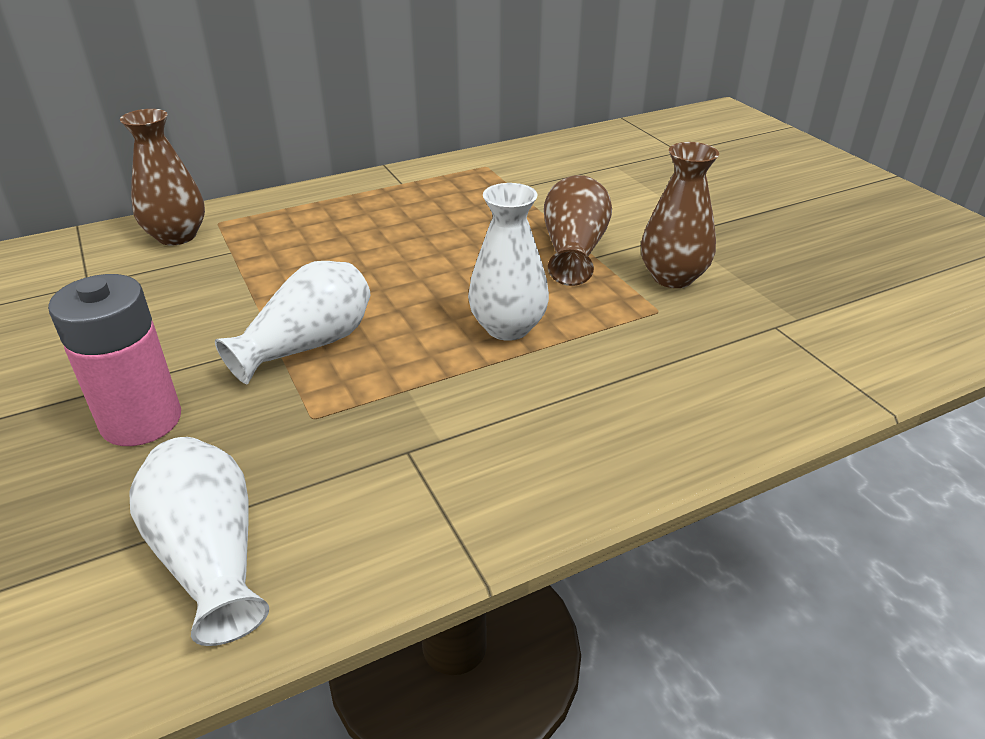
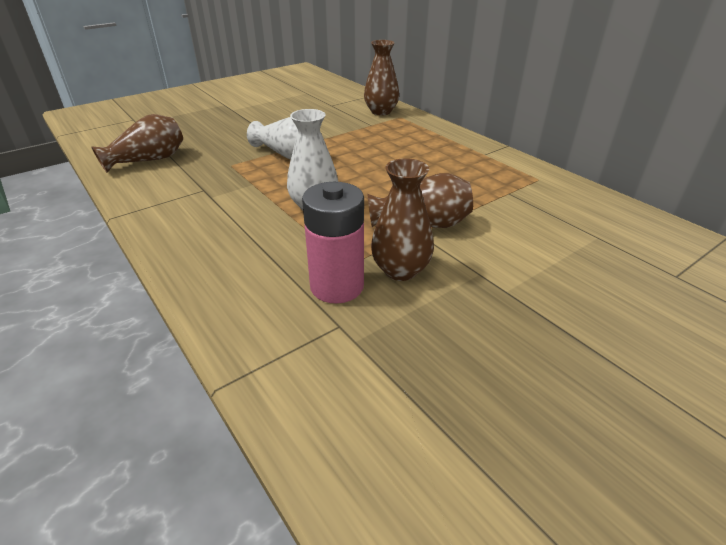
camera: 80 degrees right, 0 degrees up
pink battery [48,274,181,446] -> pink battery moved to [302,182,364,304]
white vase [129,437,269,646] -> brown vase [91,114,183,173]

